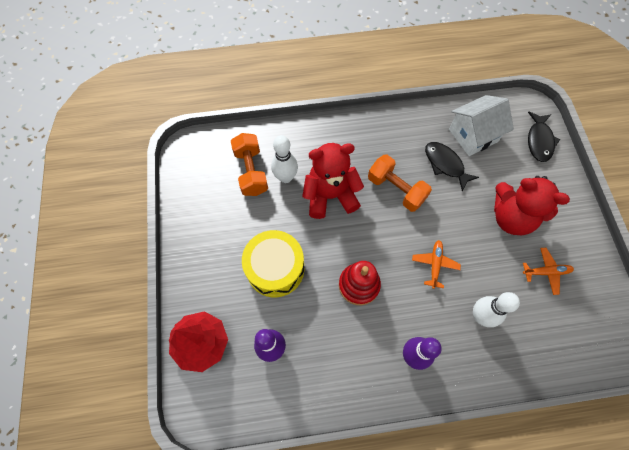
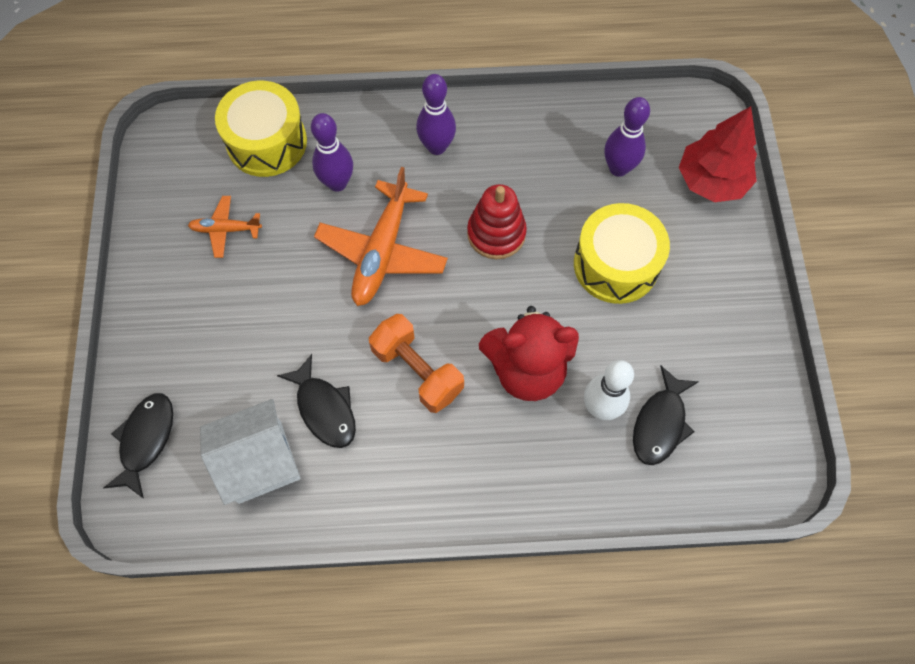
camera: 175 degrees left, 0 degrees up
orange dumbbell [231,133,268,196] -> black fish [633,366,699,465]
orange plane [412,240,461,289] -> orange plane [314,167,448,306], size x1.91
white bowling pin [473,292,520,327] -> purple bowling pin [311,113,353,192]
red teddy bear [494,176,570,235] -> none
none -> yellow drum [215,81,307,177]

